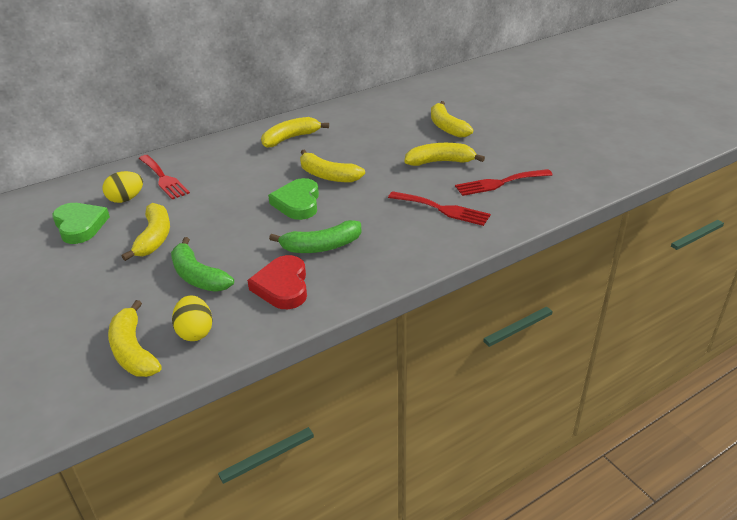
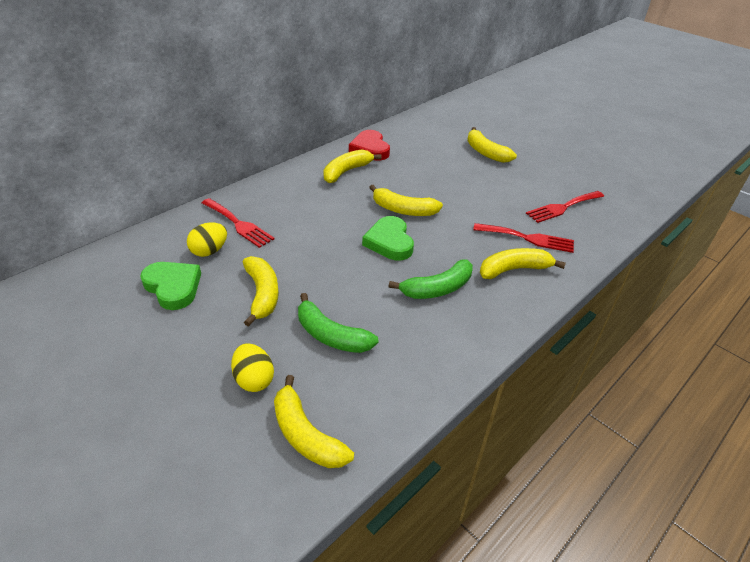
camera: 15 degrees left, 5 degrees up
yellow egg [172,295,213,341] -> yellow egg moved to [231,343,274,392]
red heart [247,255,307,309] -> red heart moved to [349,130,390,161]
yellow banana [405,143,485,166] -> yellow banana moved to [480,248,566,279]

